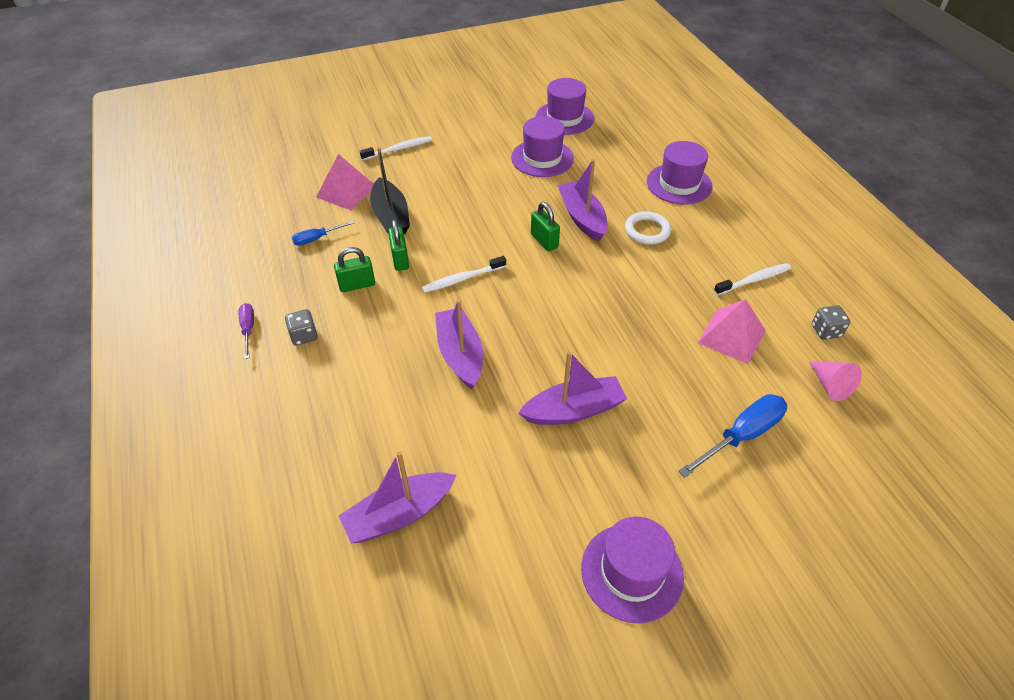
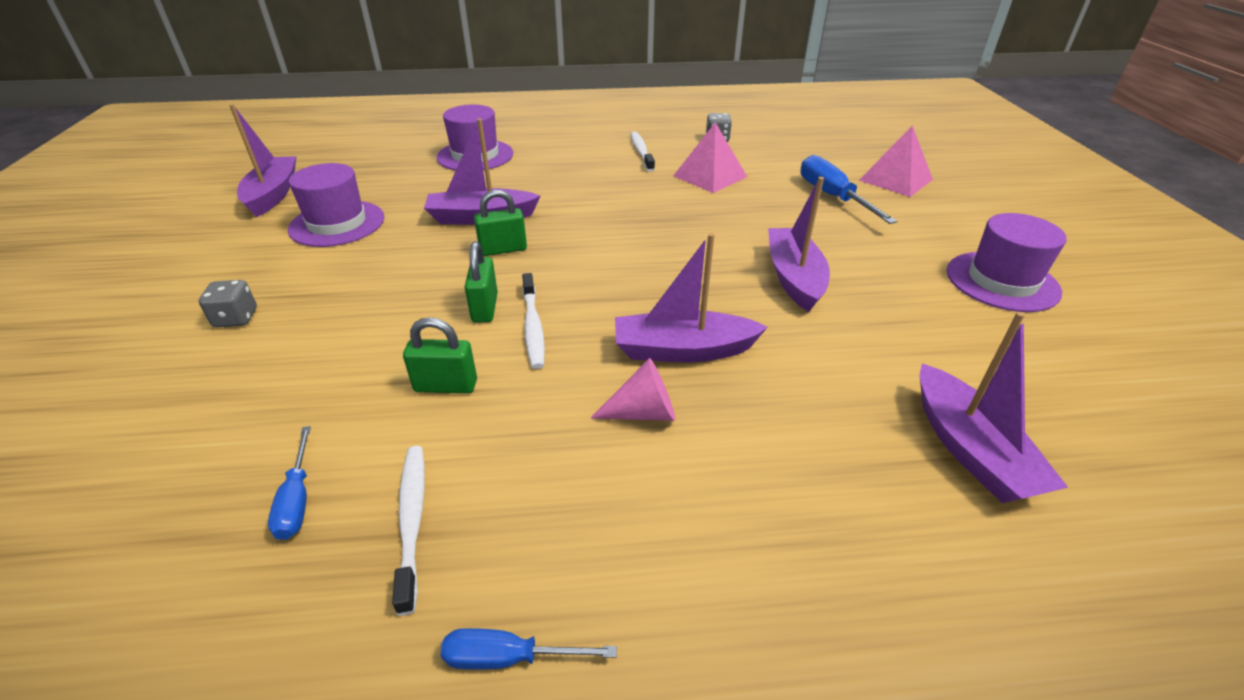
camera: 75 degrees left, 10 degrees down
purple screwdriver [239,303,254,359] -> blue screwdriver [441,628,617,670]
grey dice [285,309,318,346] -> grey dice moved to [199,280,257,327]
pink pyramid [316,154,373,210] -> pink pyramid moved to [859,125,933,197]
green padlock [334,247,375,292] -> green padlock moved to [465,242,498,323]
white toothbrush [360,136,432,160] -> white toothbrush moved to [392,446,425,615]
black boat [370,147,410,234] -> none
purple hat [536,78,594,135] -> purple boat [229,104,296,217]
white ring [625,211,671,245] -> none
pink cone [809,362,862,401] -> pink cone moved to [591,358,675,421]

